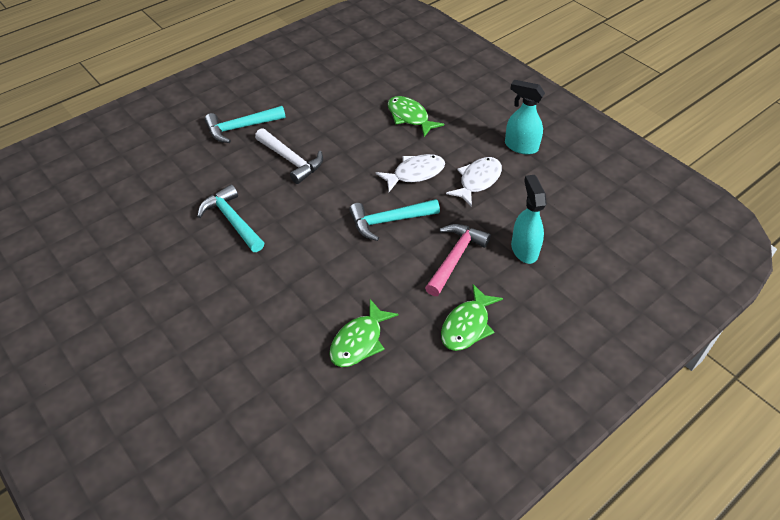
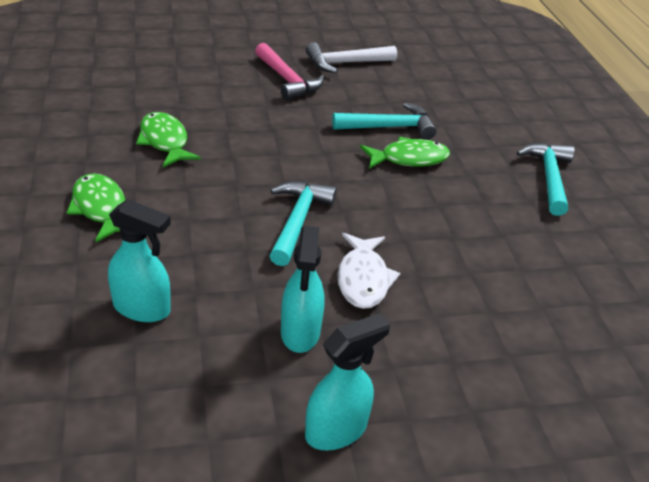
camera: 115 degrees right, 10 degrees down
white hammer [255,128,323,184] -> white hammer moved to [306,42,397,73]
green fish [388,96,444,137] -> green fish moved to [360,137,450,169]
pink hammer [425,224,491,296] -> pink hammer moved to [255,43,324,100]
white fish [446,157,502,207] -> turquoise spray bottle [281,226,324,353]

